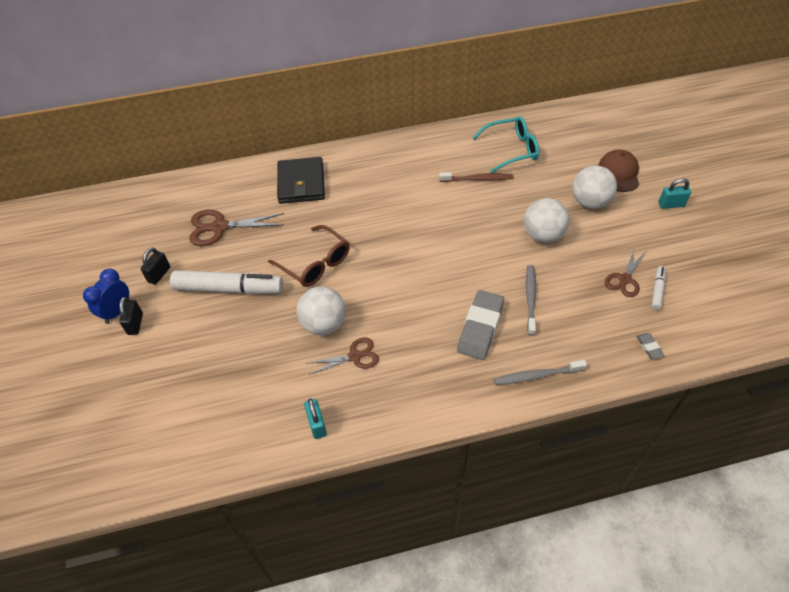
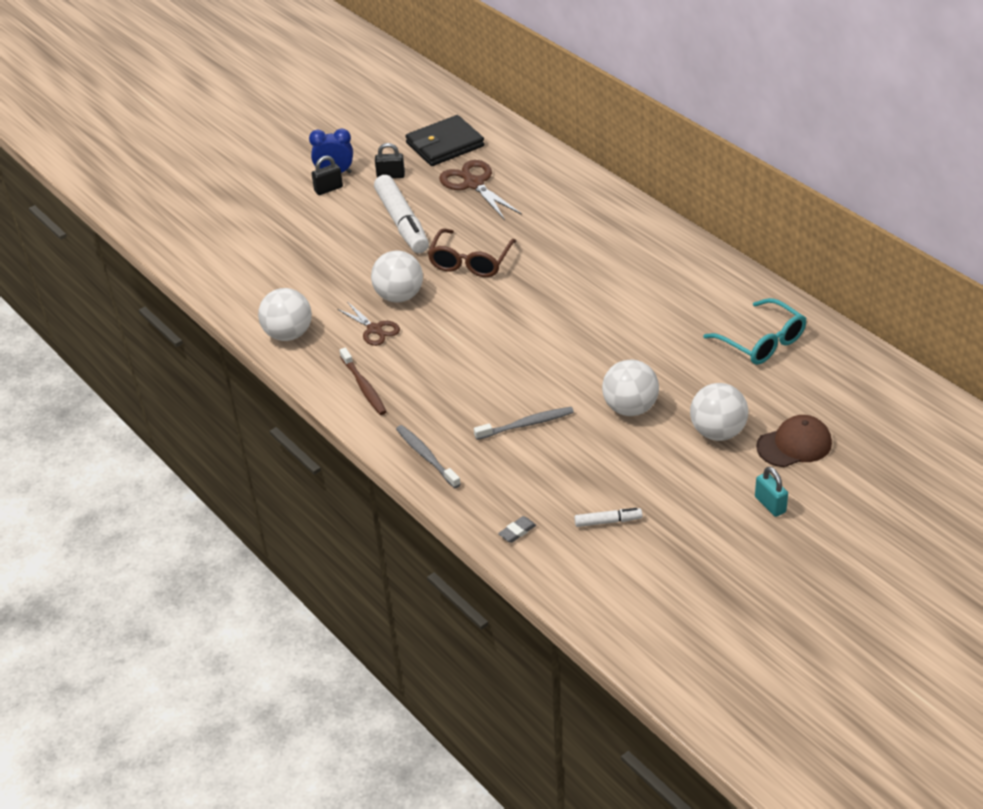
camera: 65 degrees right, 10 degrees down
black wallet [277,157,325,204] -> black wallet moved to [405,115,484,166]
turquoise padlock [304,398,327,439] -> white ball [258,288,312,341]
brown toothbrush [439,172,513,182] -> brown toothbrush moved to [340,347,387,415]
grey eraser [457,290,504,360] -> none
brown scissors [605,248,646,297] -> none

